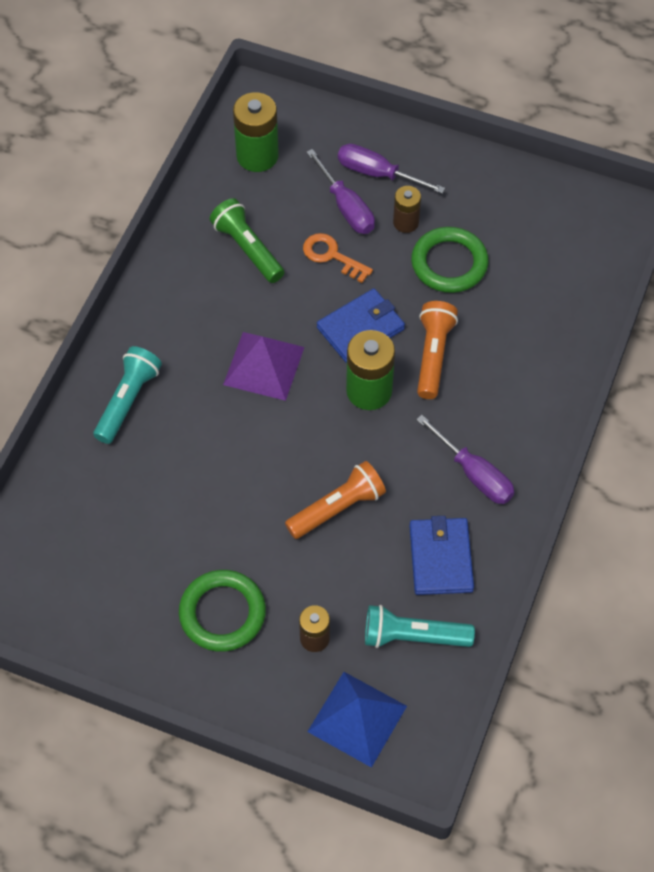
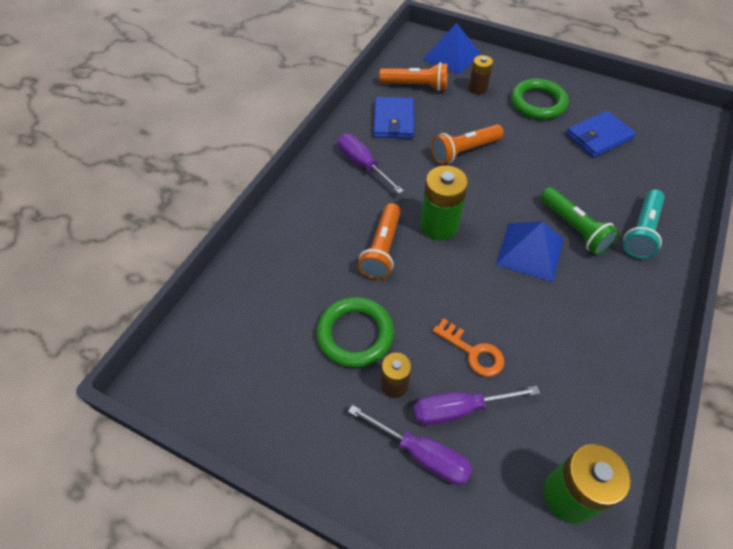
camera: 175 degrees left, 5 degrees down
green flashlight [210,198,284,283] -> green flashlight moved to [541,187,619,255]
purple pyramid [223,332,305,401] -> blue pyramid [496,221,563,282]
purple screwdriver [306,149,375,234] -> purple screwdriver turned 75 degrees counterclockwise [413,386,540,425]
blue wallet [317,289,405,363] -> blue wallet moved to [566,111,636,158]
turquoise flashlight [365,605,475,648] -> orange flashlight [379,62,448,91]

